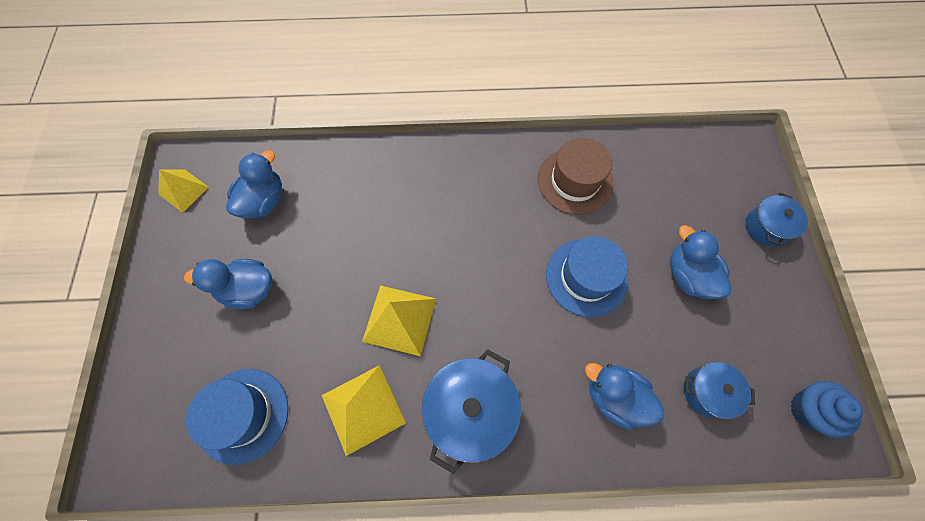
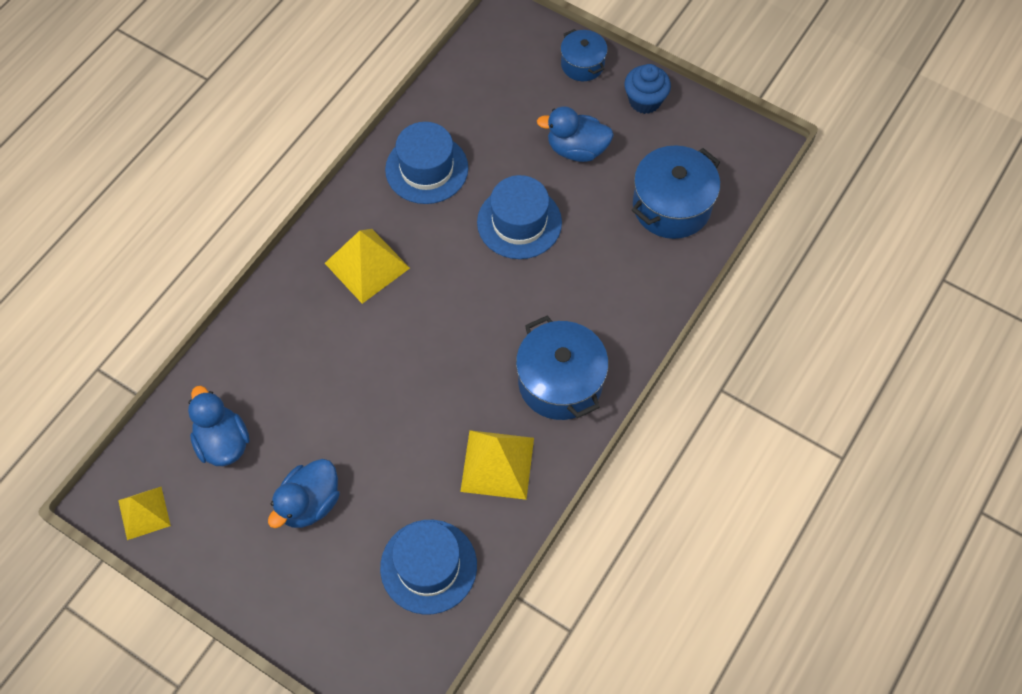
camera: 55 degrees left, 5 degrees down
yellow pyramid [362,285,436,356] -> yellow pyramid moved to [325,229,410,304]
brown hat [538,137,613,215] -> blue hat [385,122,468,204]
blue duck [585,363,664,430] -> none
blue pot [684,362,755,419] -> blue pot [632,145,720,239], size x1.70
blue cupcake [790,381,863,438] -> blue cupcake moved to [624,64,671,114]

